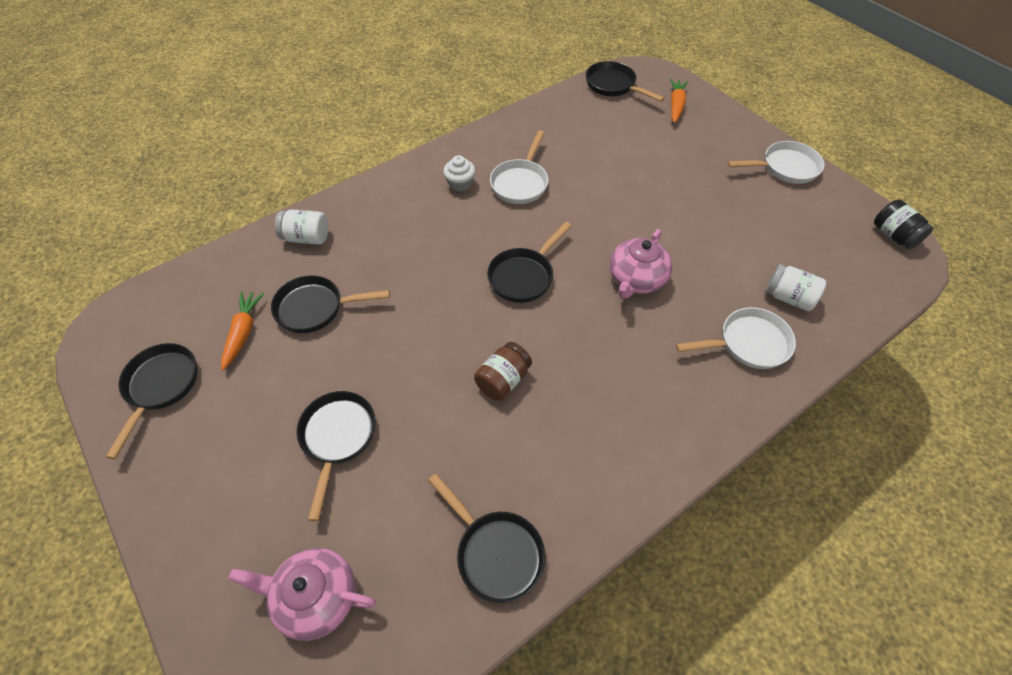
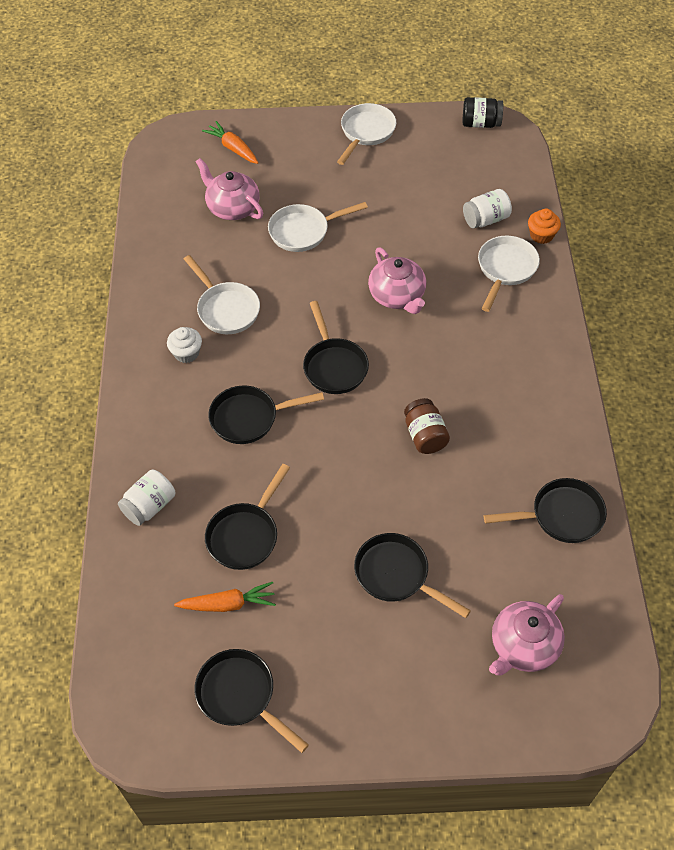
camera: 55 degrees left, 0 degrees up
orange carrot [221,291,264,370] -> orange carrot turned 135 degrees clockwise [174,582,276,612]
black pan [586,61,665,102] -> black pan moved to [208,386,324,444]
none -> pink teapot [196,158,263,220]
none -> white pan [268,202,368,252]
none -> orange cupcake [528,209,561,244]

